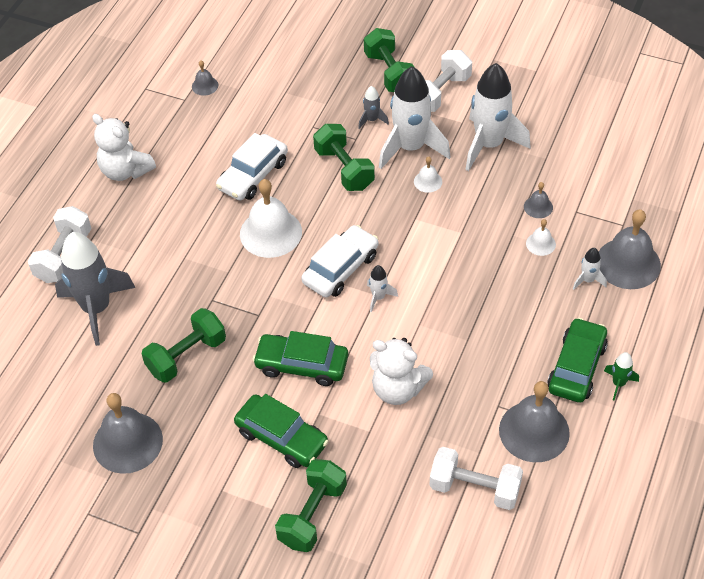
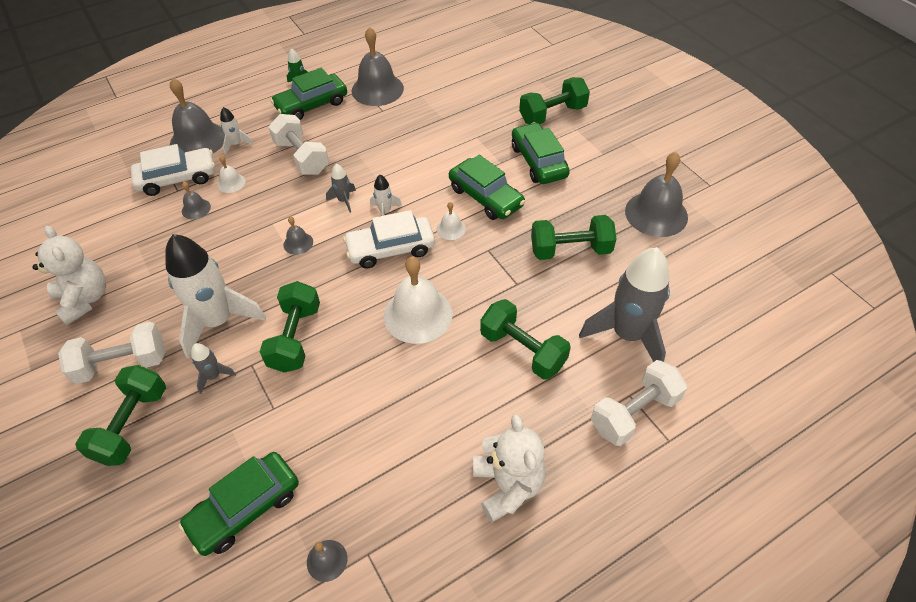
camera: 145 degrees left, 0 degrees up
white car [216,133,288,201] -> white car moved to [131,144,215,196]
white teddy bear [370,338,433,405] -> white teddy bear moved to [32,226,106,325]
white bell [414,157,442,193] -> white bell moved to [436,202,466,240]
white dumbbell [430,447,523,510] -> white dumbbell moved to [268,114,329,175]
white rocket [466,63,531,171] -> none
none -> green car [179,452,299,556]
none -> grey bell [283,217,313,255]
none -> grey rocket [326,164,356,213]
none -> green dumbbell [480,299,571,380]

